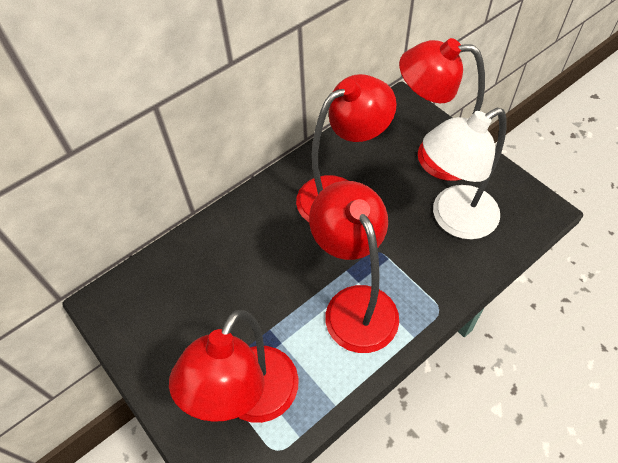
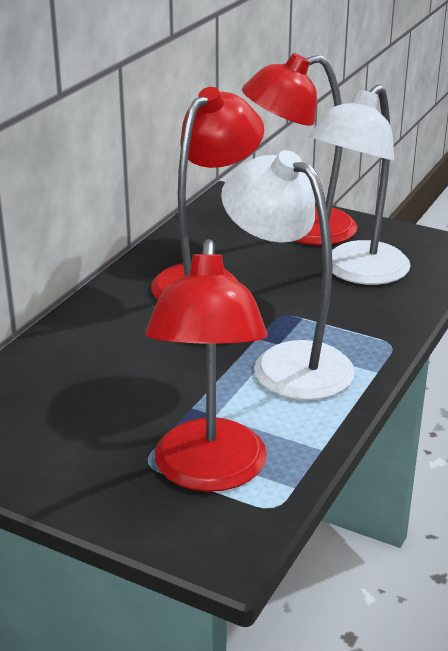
camera: 25 degrees left, 25 degrees down
red lamp [309,181,399,353] -> white lamp [221,150,355,400]

